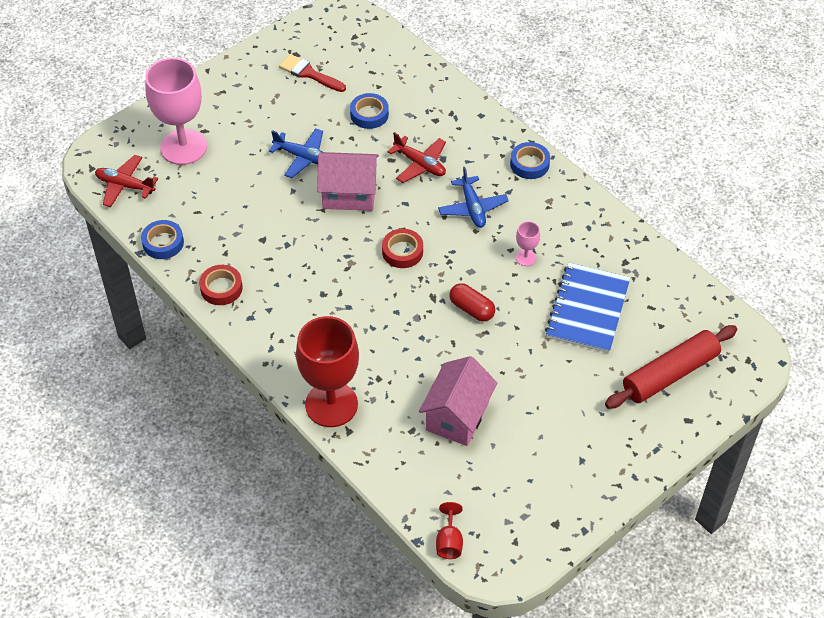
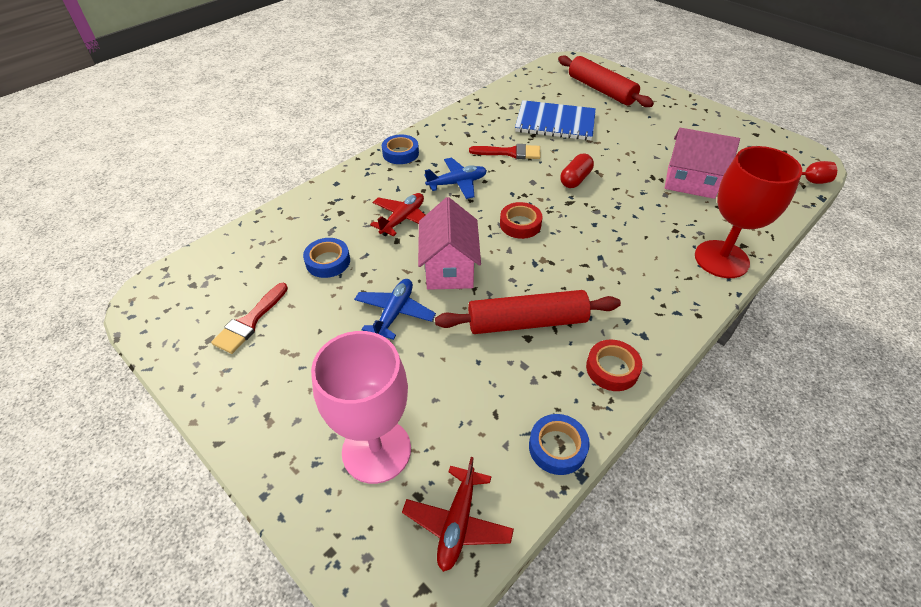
camera: 95 degrees left, 5 degrees down
pink goblet [516,221,540,266] -> red brush [469,144,541,159]
none -> red rolling pin [435,290,621,334]

